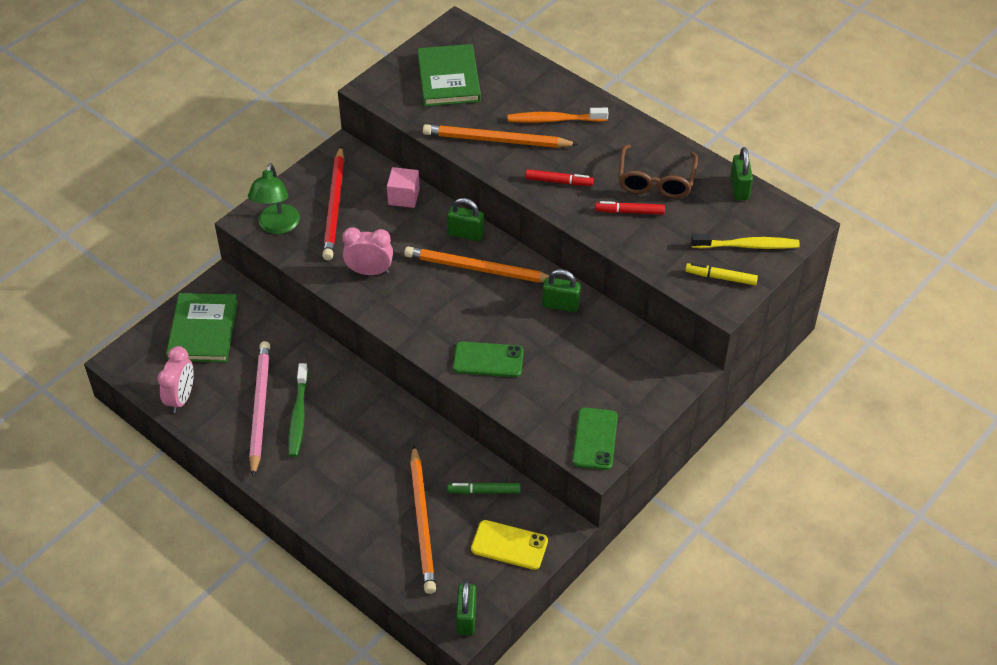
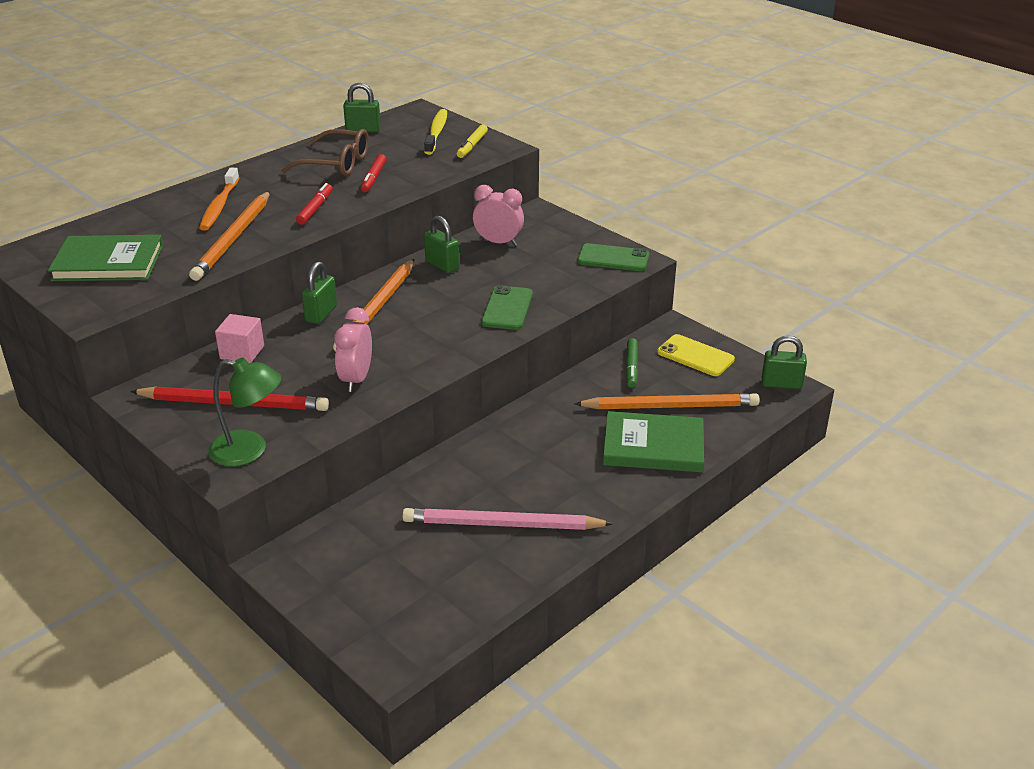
camera: 85 degrees left, 15 degrees down
pink clock [158,346,194,413] -> pink clock moved to [473,185,524,246]
green book [166,293,238,362] -> green book moved to [603,411,704,472]
green toothbrush [288,363,308,457] -> none
yellow phone [471,520,548,570] -> yellow phone turned 75 degrees counterclockwise [657,334,735,376]
green padlock [542,269,581,312] -> green padlock turned 60 degrees counterclockwise [424,215,459,273]

